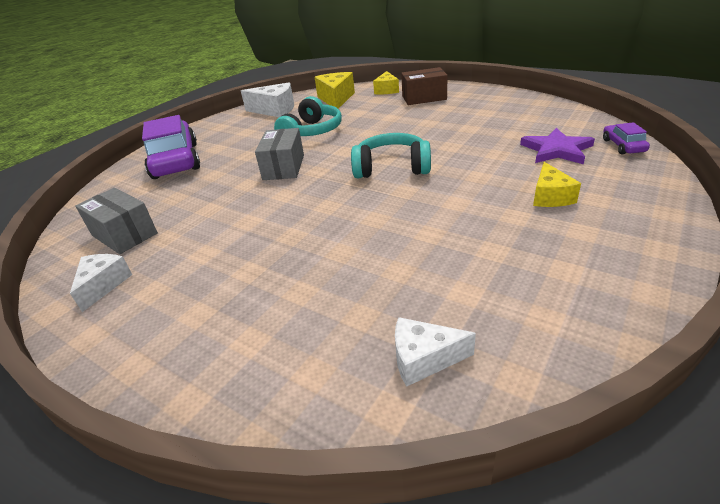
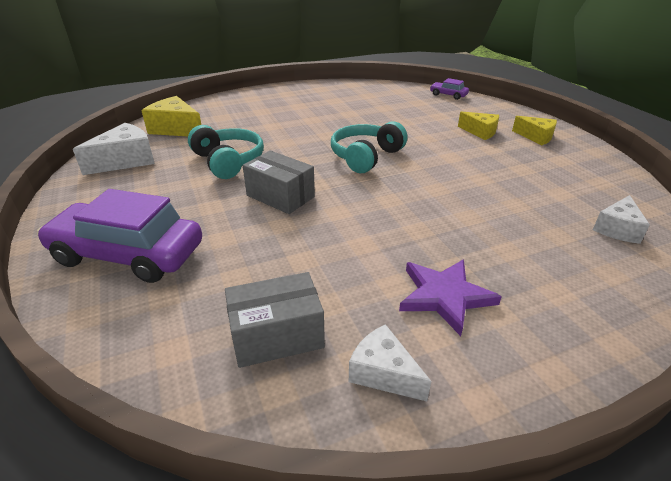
camera: 60 degrees left, 0 degrees up
yellow cheese [373,71,399,94] -> yellow cheese moved to [512,116,557,145]
brown box [401,67,448,105] -> none
purple star [520,128,595,164] -> purple star moved to [399,259,502,336]

